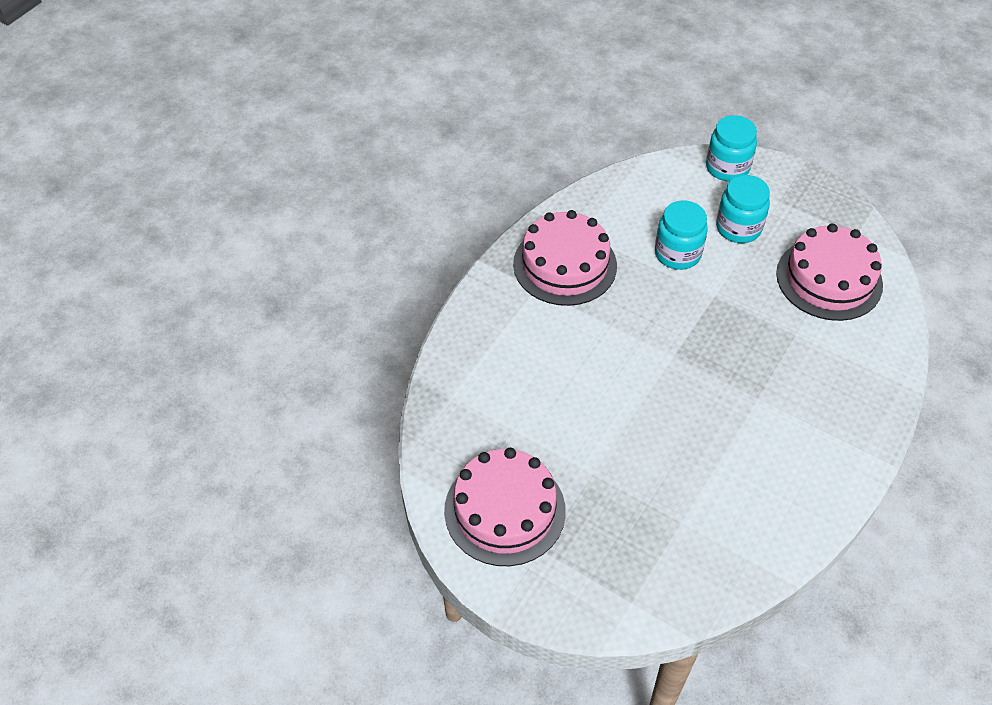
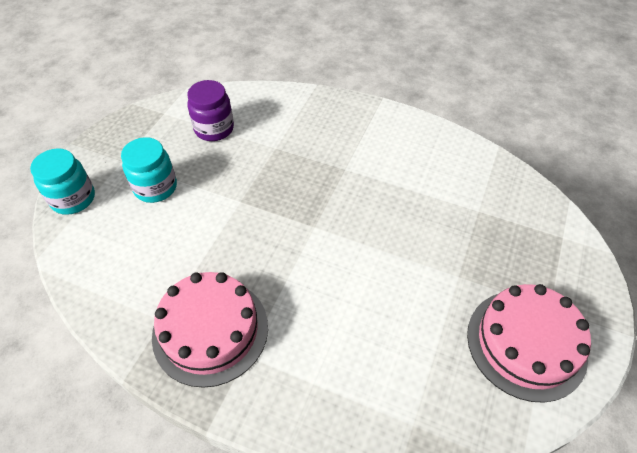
camera: 100 degrees left, 0 degrees up
turquoise jar [655,201,708,270] -> none
pink cake [776,223,883,321] -> purple jar [187,80,234,141]

